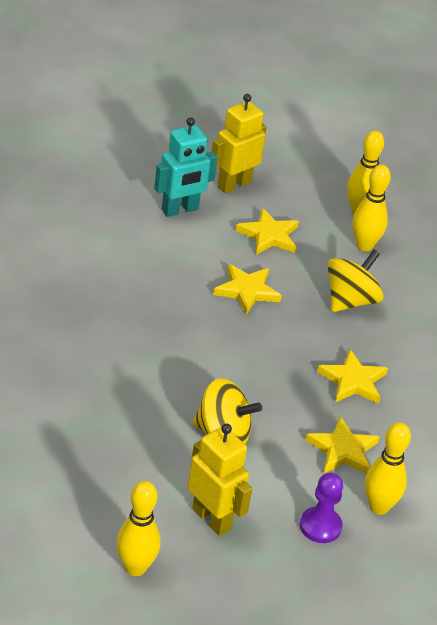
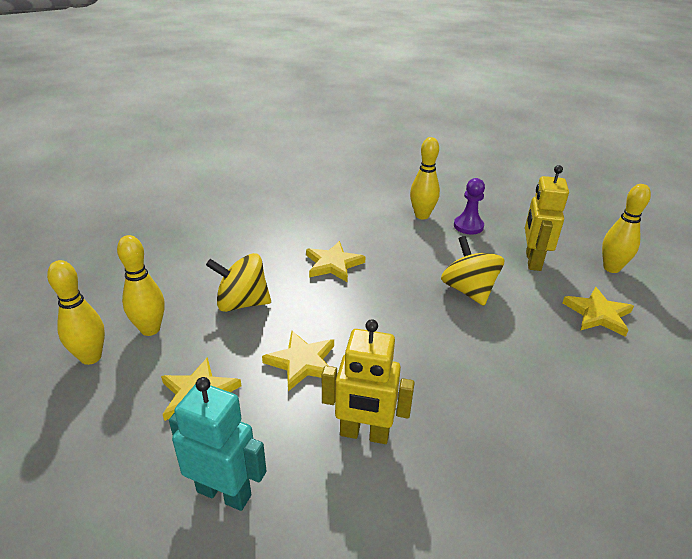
camera: 125 degrees left, 5 degrees down
yellow robot [212,94,267,193] -> yellow robot moved to [322,319,415,444]
yellow star [305,416,379,474] -> yellow star moved to [563,287,634,337]

